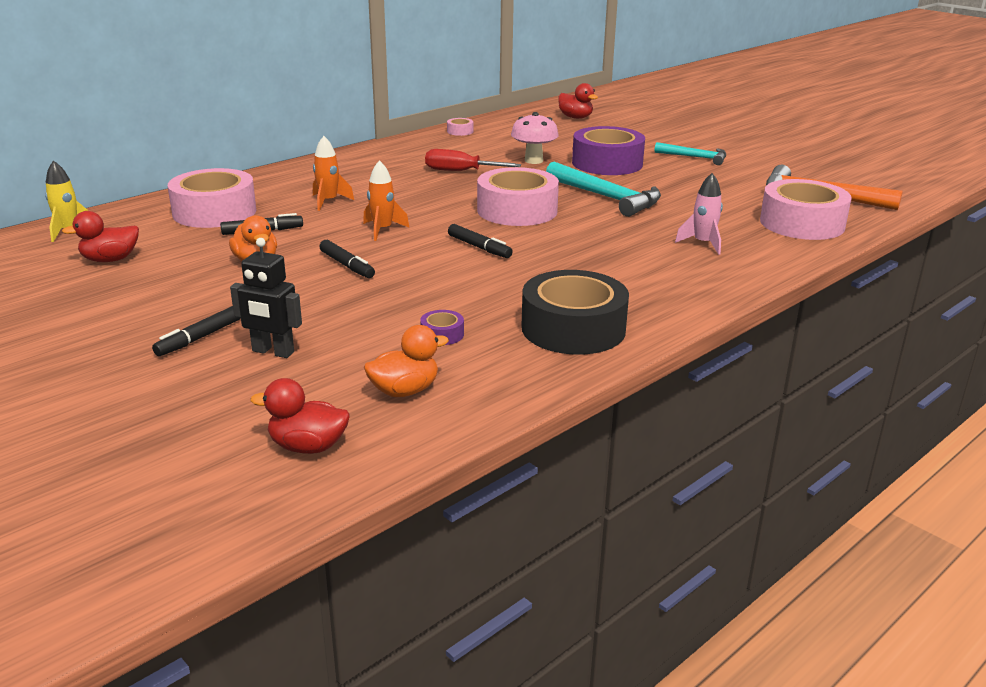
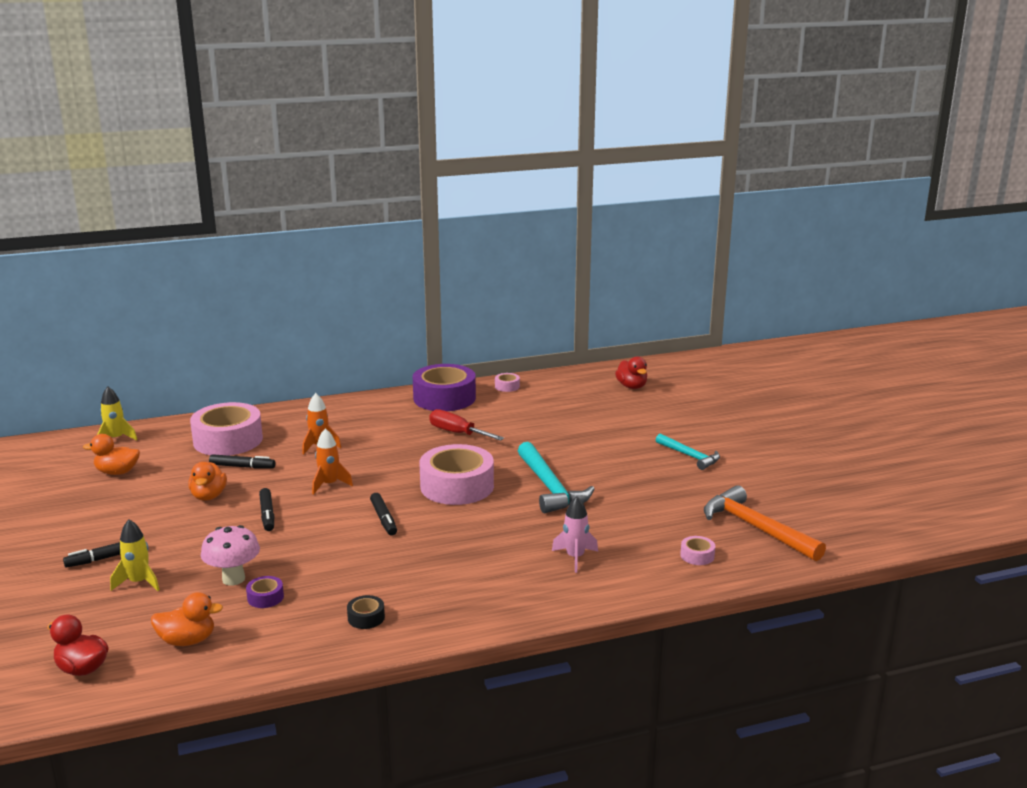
camera: 25 degrees right, 5 degrees down
red duck [62,211,139,262] -> orange duck [83,434,140,475]
black robot [230,238,302,358] -> yellow rocket [110,519,160,591]
pink mushroom [511,112,559,164] -> pink mushroom moved to [201,525,260,586]
black tape [521,270,629,355] -> black tape [347,595,385,629], size x0.41
purple tape [572,126,645,175] -> purple tape moved to [413,364,476,411]
pink tape [760,179,852,240] -> pink tape [680,536,715,565], size x0.41

